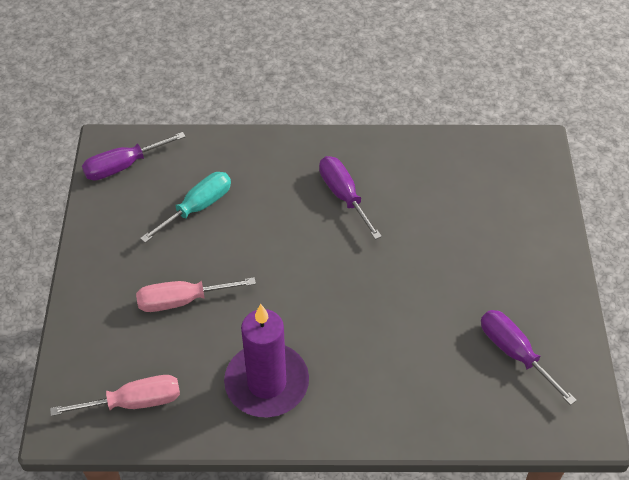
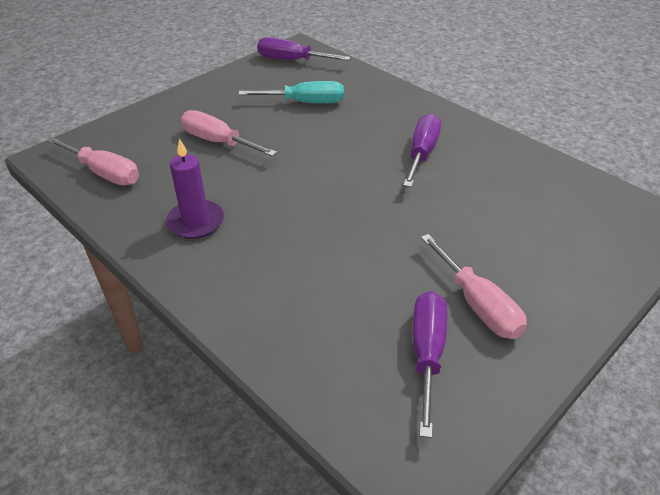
camera: 45 degrees right, 10 degrees down
purple candle [224,304,309,417] -> purple candle [166,138,224,239], size x0.64
none -> pink screwdriver [421,234,527,339]

